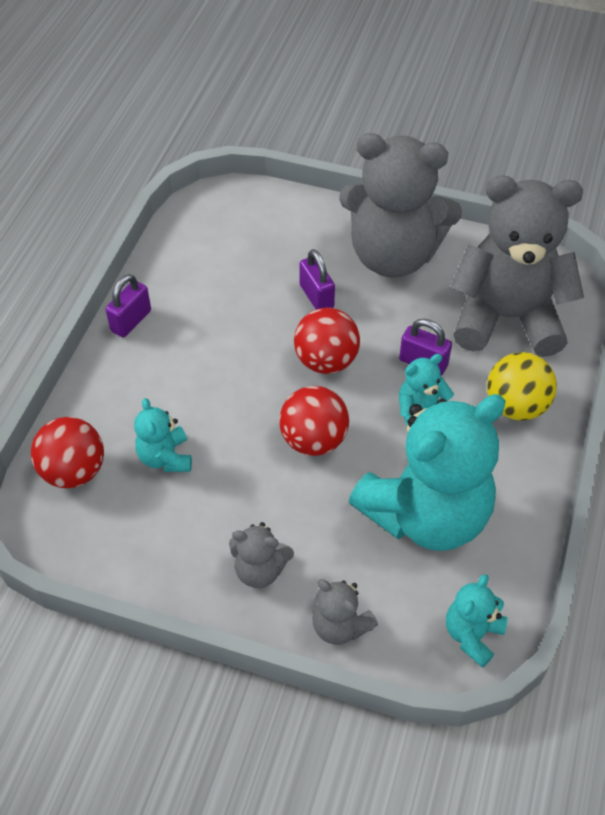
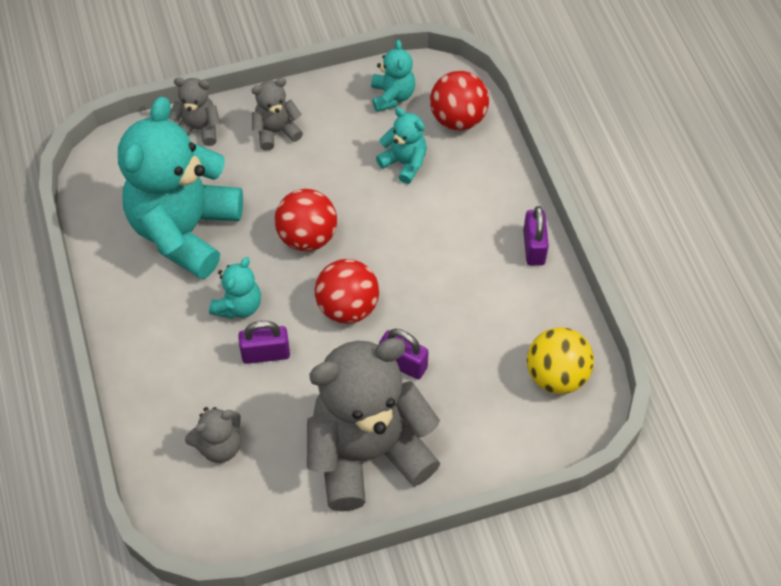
camera: 145 degrees right, 5 degrees up
turquoise teddy bear [446,574,508,668] -> turquoise teddy bear moved to [371,40,415,112]
grey teddy bear [450,175,584,357] -> grey teddy bear [185,407,241,463], size x0.44
yellow ball [487,352,557,421] -> yellow ball moved to [527,327,594,394]

